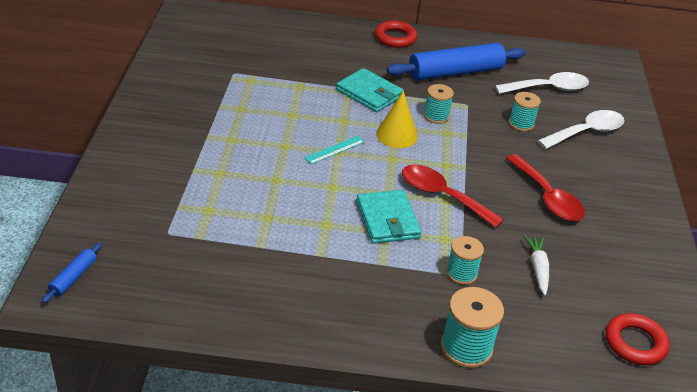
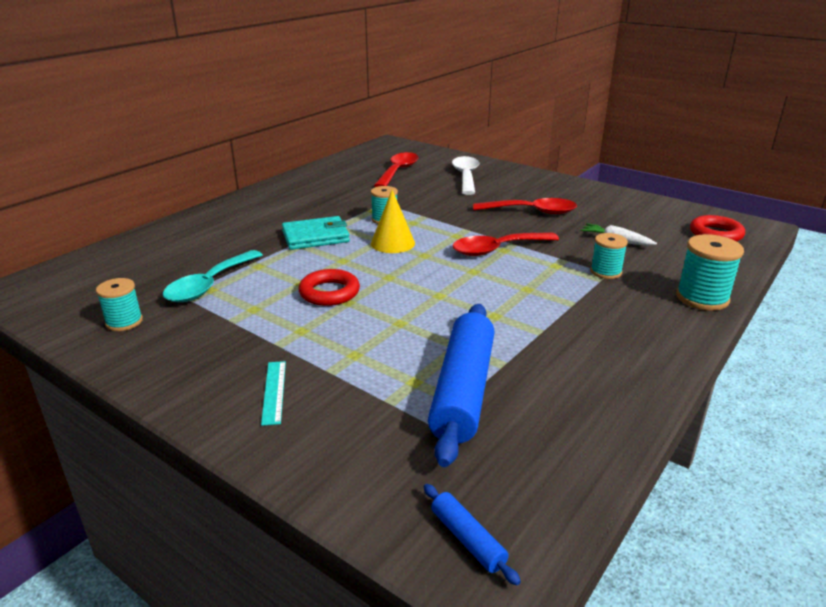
camera: 55 degrees left, 10 degrees down
turquoise ruler [304,136,365,165] -> turquoise ruler moved to [261,361,286,426]
turquoise wallet [357,190,422,244] -> none
red ring [375,20,418,48] -> red ring moved to [298,269,360,306]
blue rolling pin [387,43,526,81] -> blue rolling pin moved to [428,304,495,467]
white spoon [495,72,589,94] -> red spoon [374,152,419,187]
turquoise spool [509,92,541,131] -> turquoise spool moved to [96,278,143,331]
none -> turquoise spoon [163,250,263,302]

